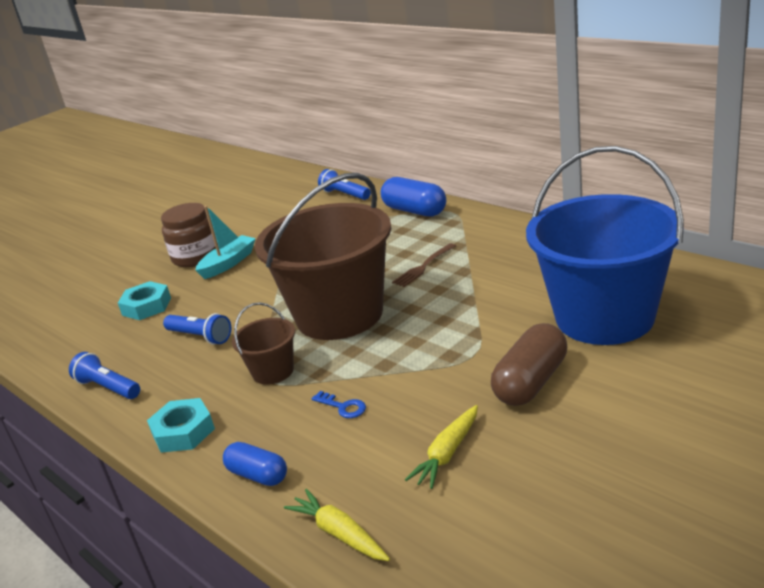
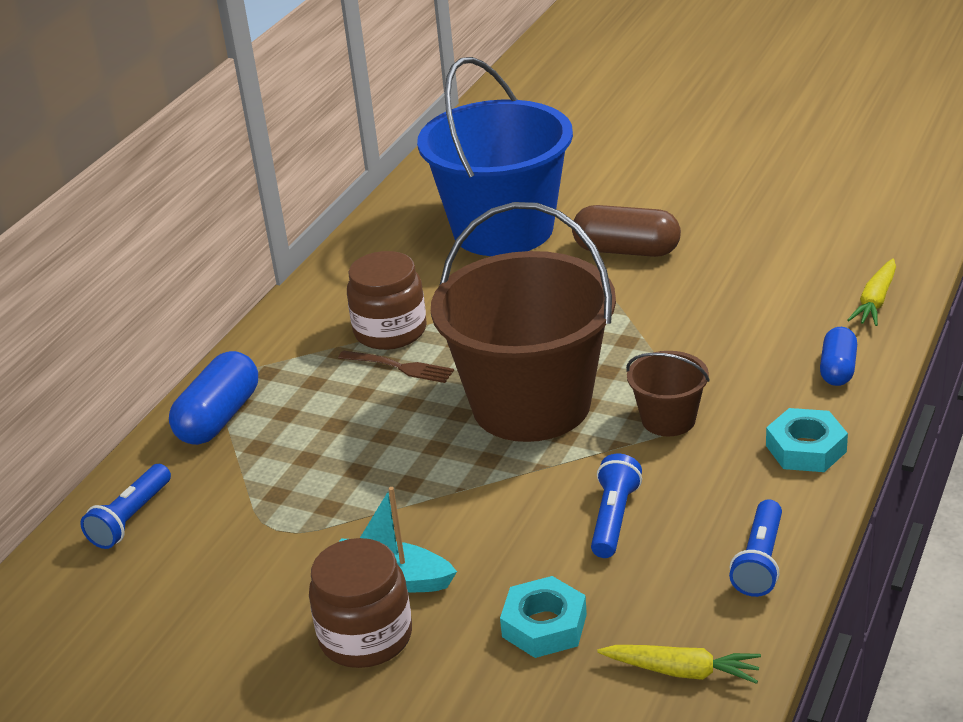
camera: 110 degrees left, 5 degrees up
blue key [311,391,366,418] -> none
yellow carrot [405,405,478,489] -> yellow carrot moved to [597,645,761,684]
none -> brown jar [347,251,427,350]

